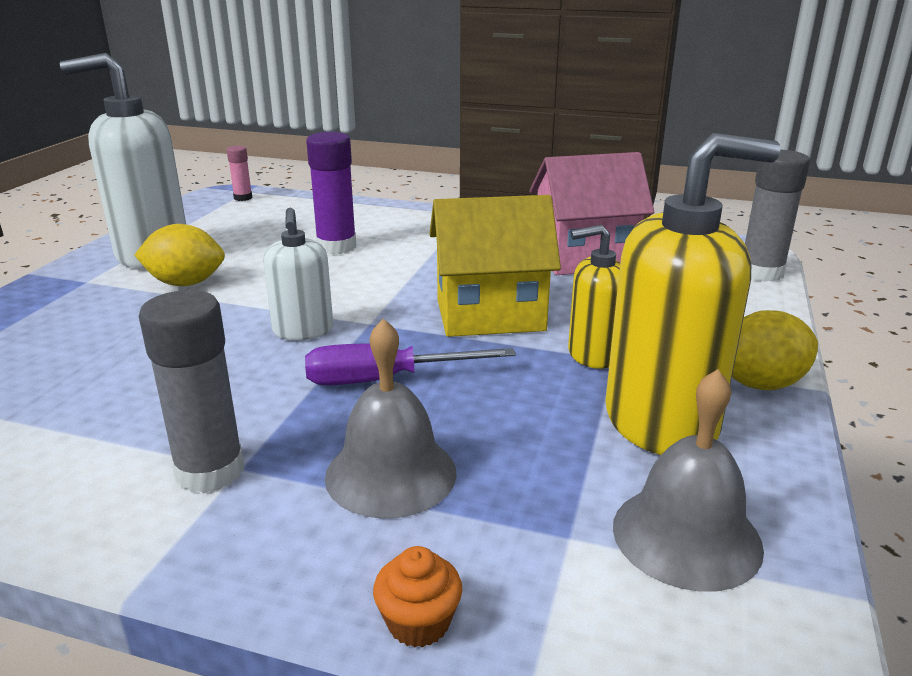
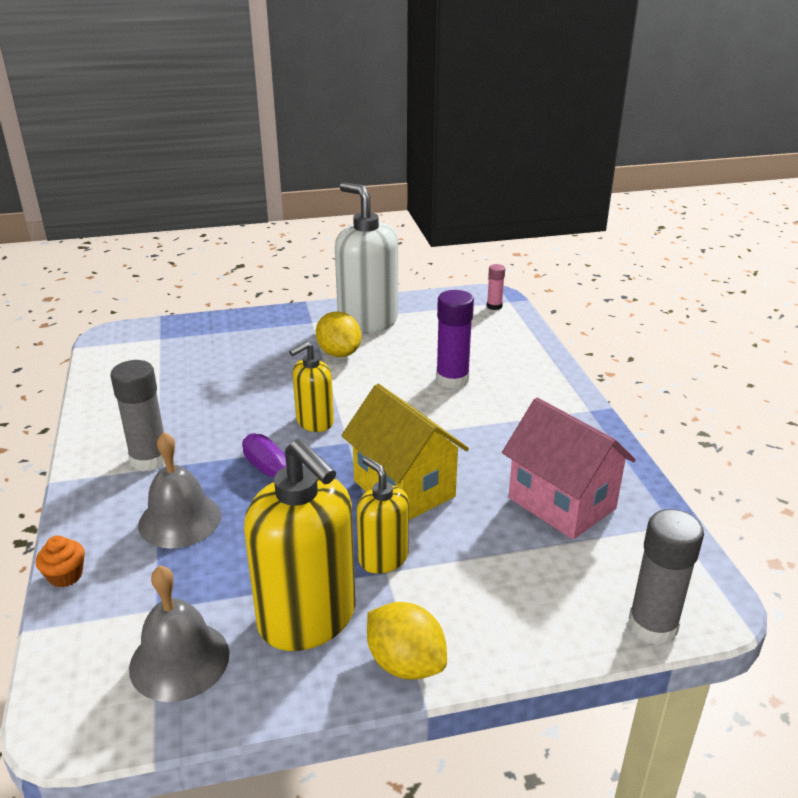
camera: 60 degrees right, 5 degrees up
white soap dispenser [263,208,333,340] -> yellow soap dispenser [289,342,334,432]

